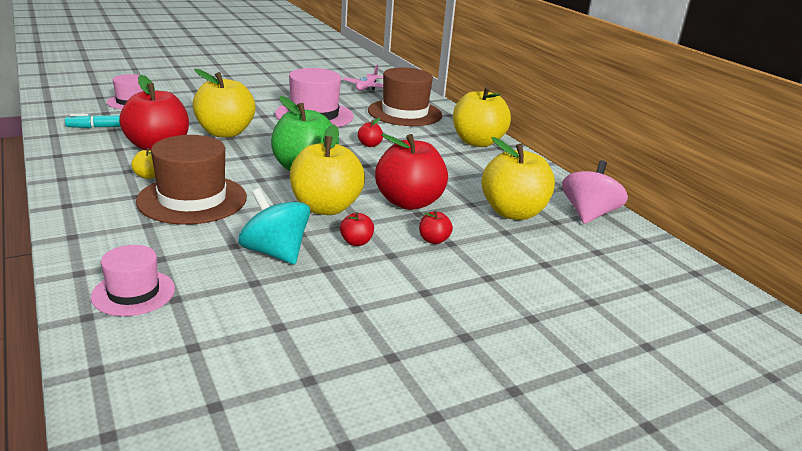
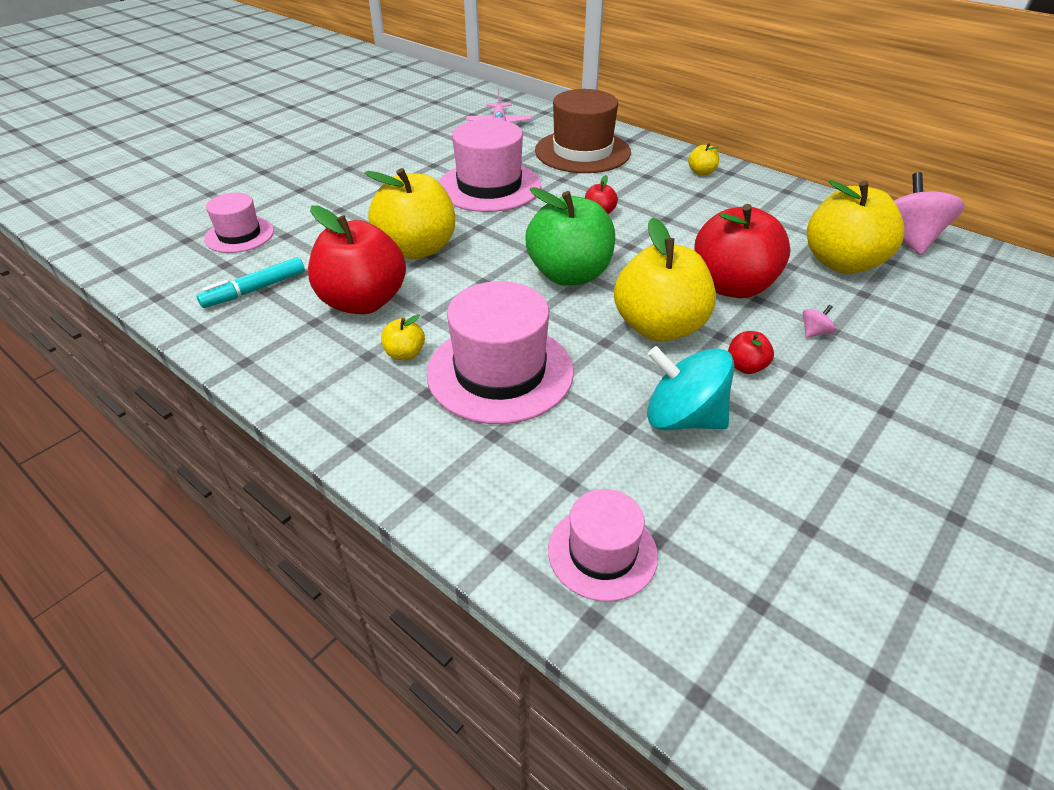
camera: 20 degrees left, 15 degrees up
brown hat [136,135,247,225] -> pink hat [426,281,574,424]
red apple [419,210,453,244] -> pink spinning top [803,305,835,338]
yellow apple [453,86,511,147] -> yellow apple [688,143,719,176], size x0.42

